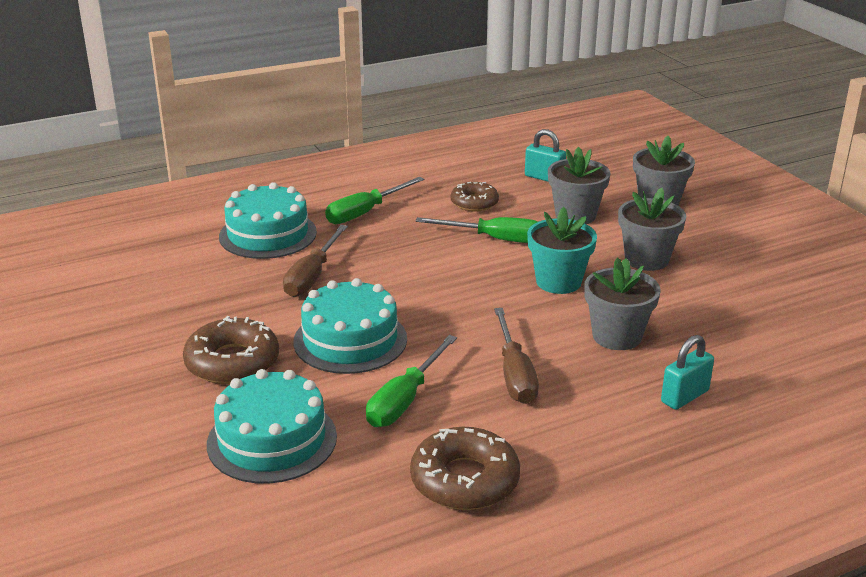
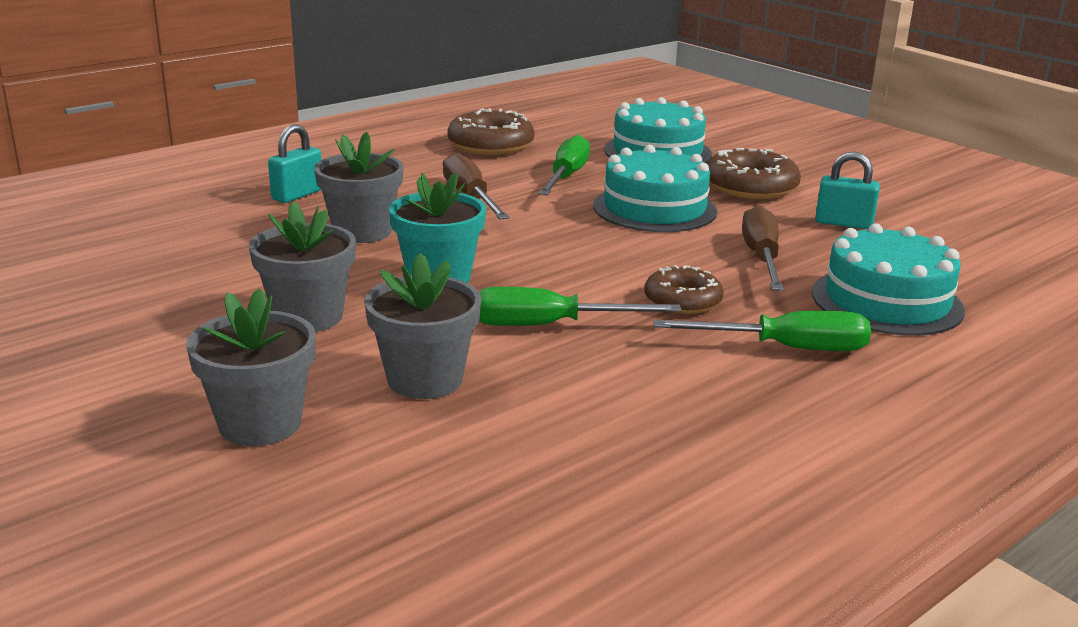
camera: 165 degrees right, 5 degrees down
green screwdriver [325,177,424,224] -> green screwdriver turned 60 degrees clockwise [653,311,871,351]
brown donut [451,182,499,212] -> brown donut moved to [644,265,724,314]
turquoise padlock [525,129,566,181] -> turquoise padlock moved to [815,152,880,229]

